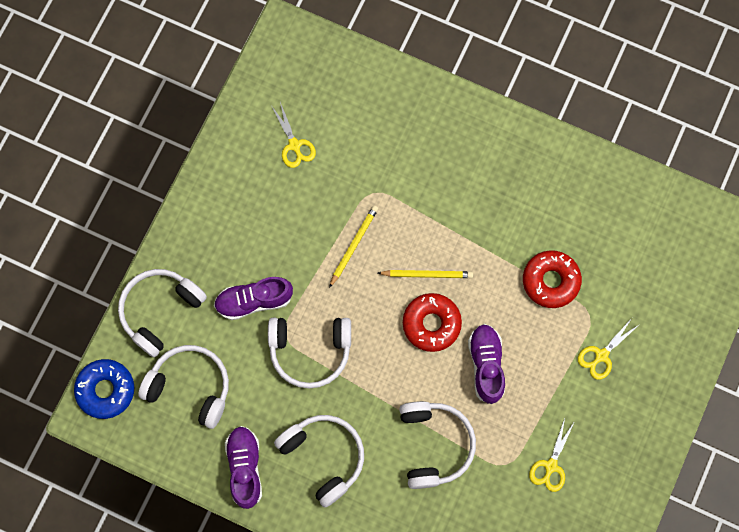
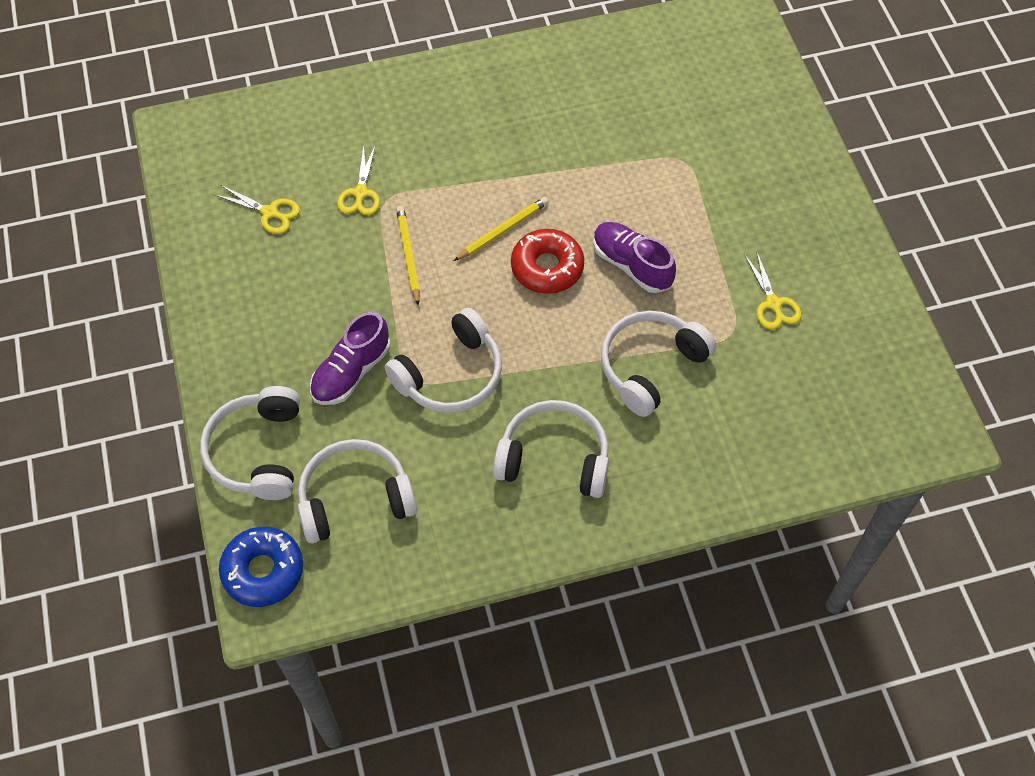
camera: 40 degrees left, 15 degrees down
purple shoe [225,426,262,509] -> none
white headphones [399,401,476,489] -> white headphones turned 90 degrees counterclockwise [601,311,716,417]
red donut [523,250,582,308] -> none
yellow scissors [578,318,640,380] -> yellow scissors moved to [337,144,380,215]

